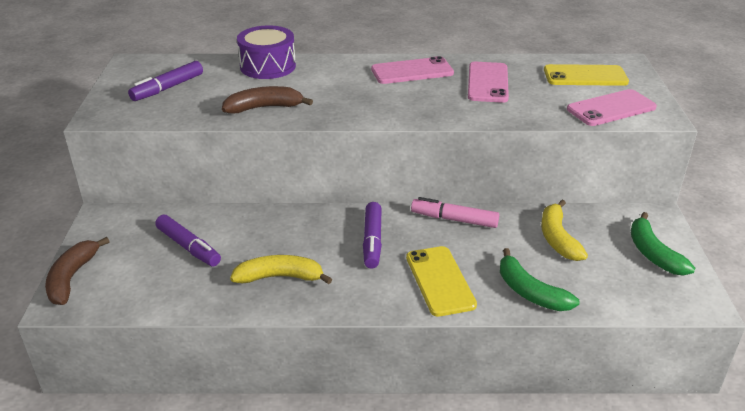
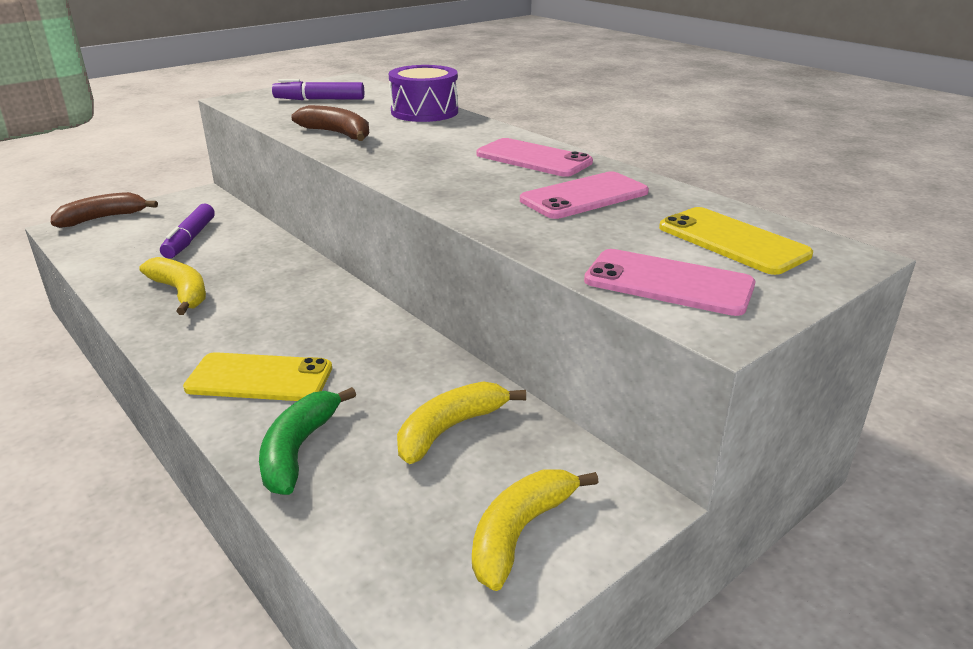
camera: 50 degrees right, 5 degrees down
purple marker [363,202,382,269] -> none
yellow phone [406,246,477,317] -> yellow phone turned 60 degrees clockwise [183,352,332,401]
pink marker [411,197,499,228] -> none
green banana [631,212,695,276] -> yellow banana [472,470,598,591]

